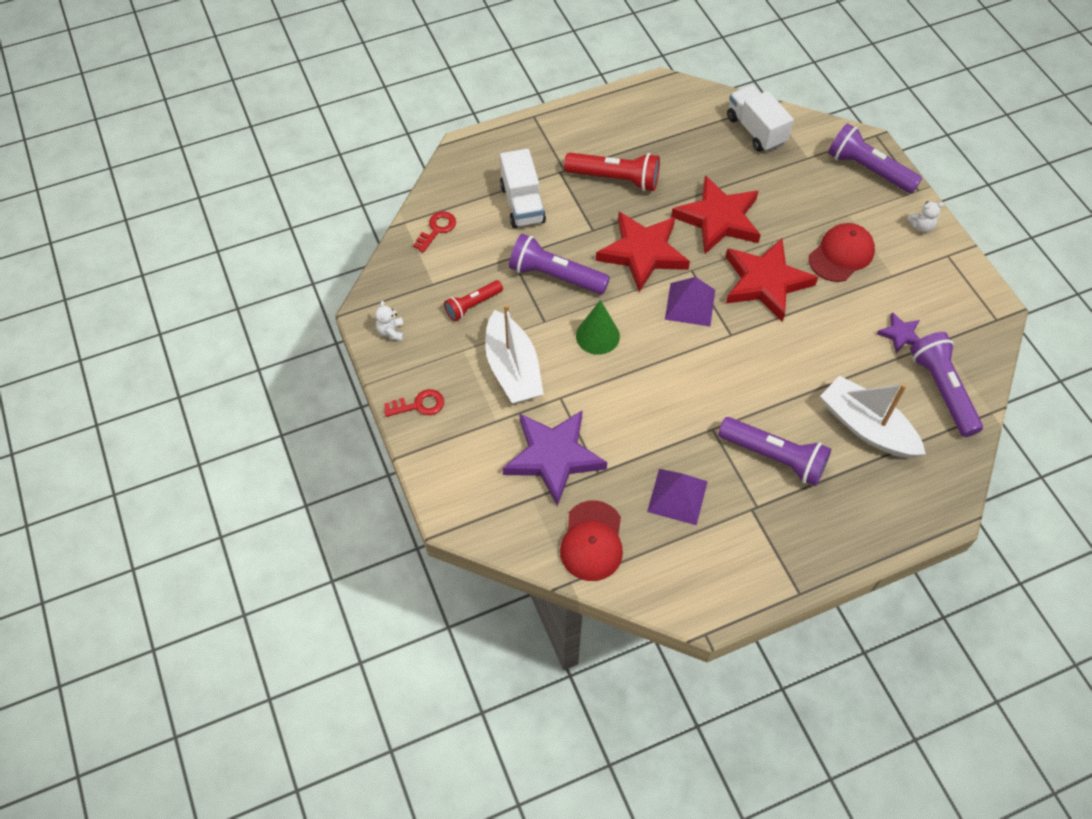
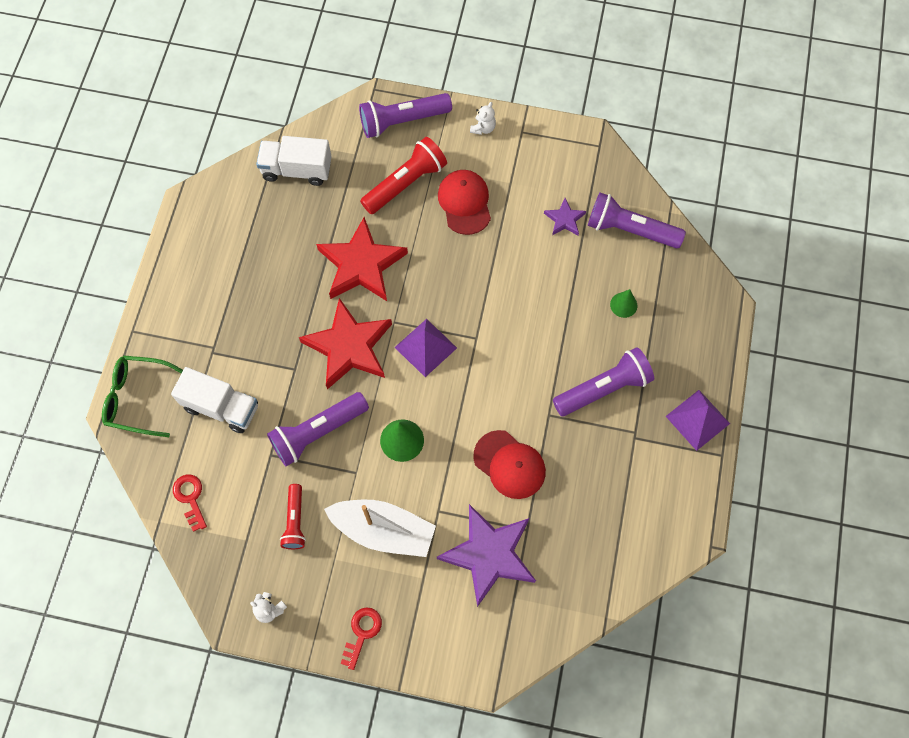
camera: 55 degrees left, 10 degrees up
red cap [560,500,623,581] -> red cap moved to [473,430,546,499]
red flashlight [564,153,660,191] -> red flashlight moved to [360,137,447,214]
purple pyramid [647,469,708,525] -> purple pyramid moved to [666,390,730,451]
red star [726,238,818,322] -> none
white boat [820,376,926,458] -> green cone [610,289,637,318]
none -> green glasses [102,355,183,437]

